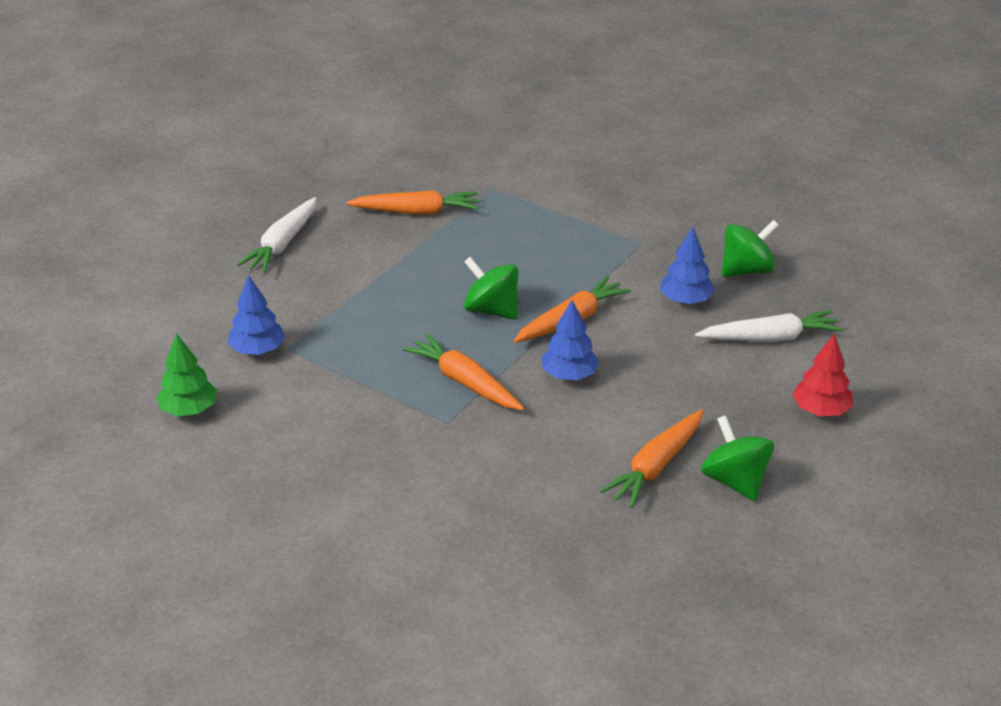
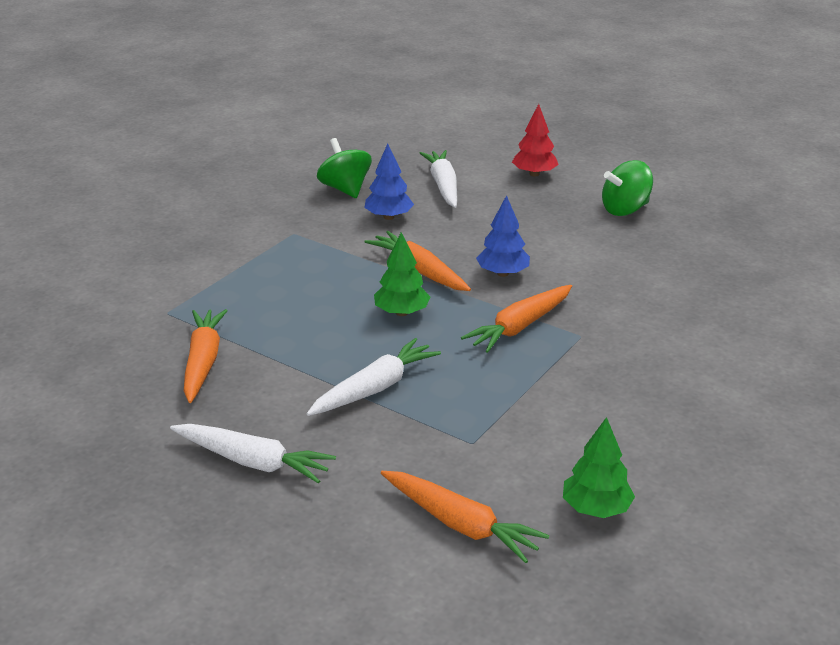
camera: 90 degrees left, 5 degrees down
blue tree [228,275,286,355] -> none
green spinning top [464,257,519,320] -> green tree [374,232,431,316]
orange carrot [600,409,703,508] -> orange carrot moved to [381,471,549,563]
none -> white carrot [307,338,441,416]

